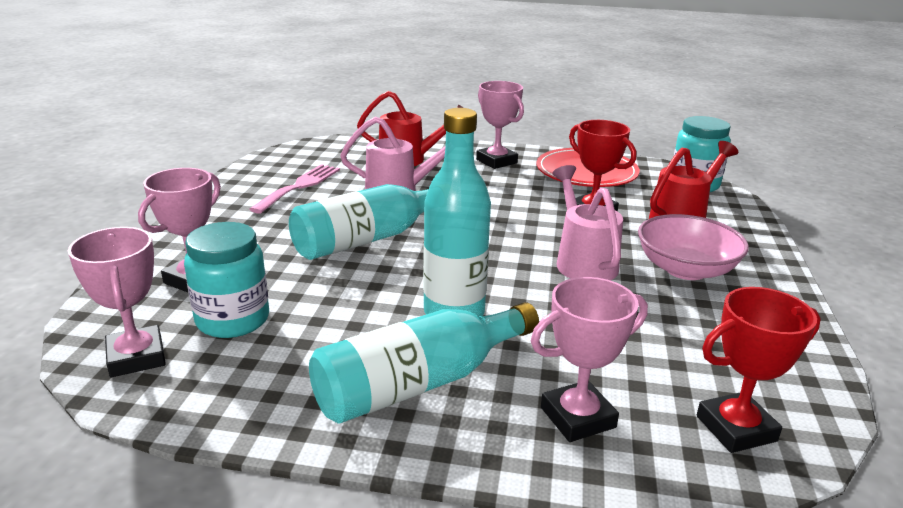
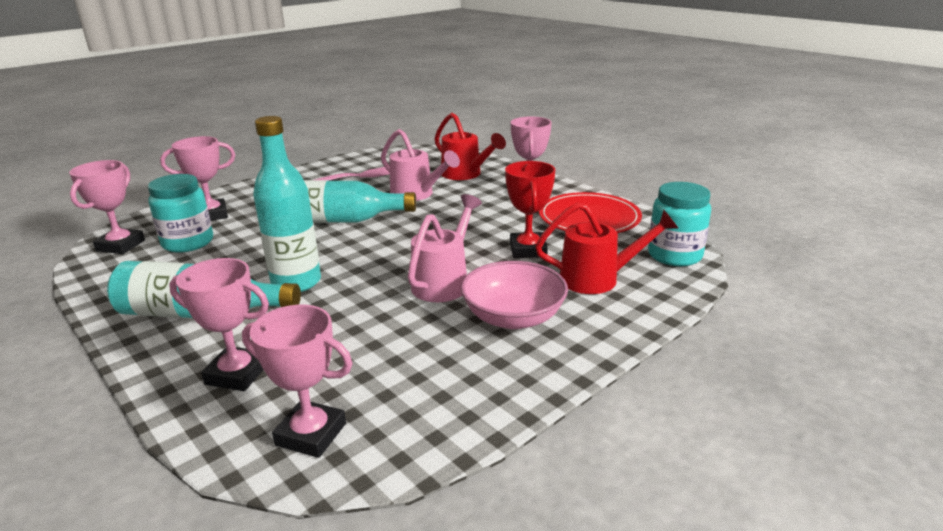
camera: 40 degrees right, 0 degrees up
red trophy [697,287,821,453] -> pink trophy [242,305,353,458]

